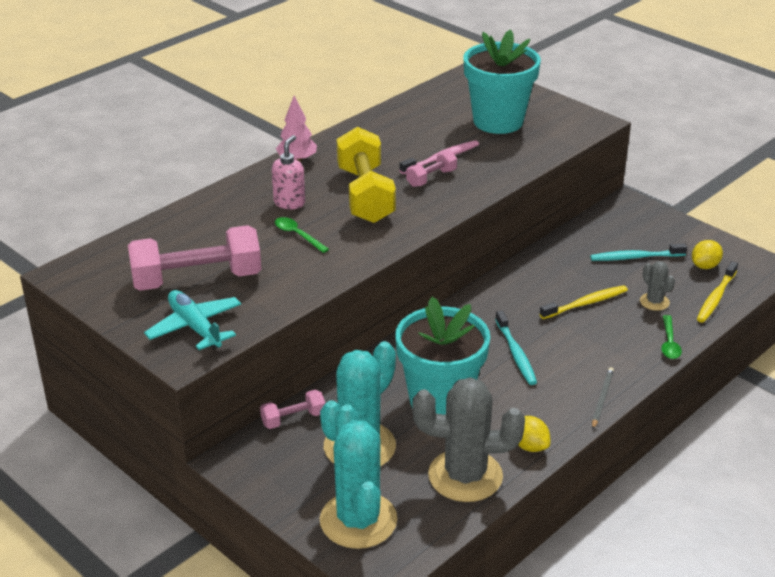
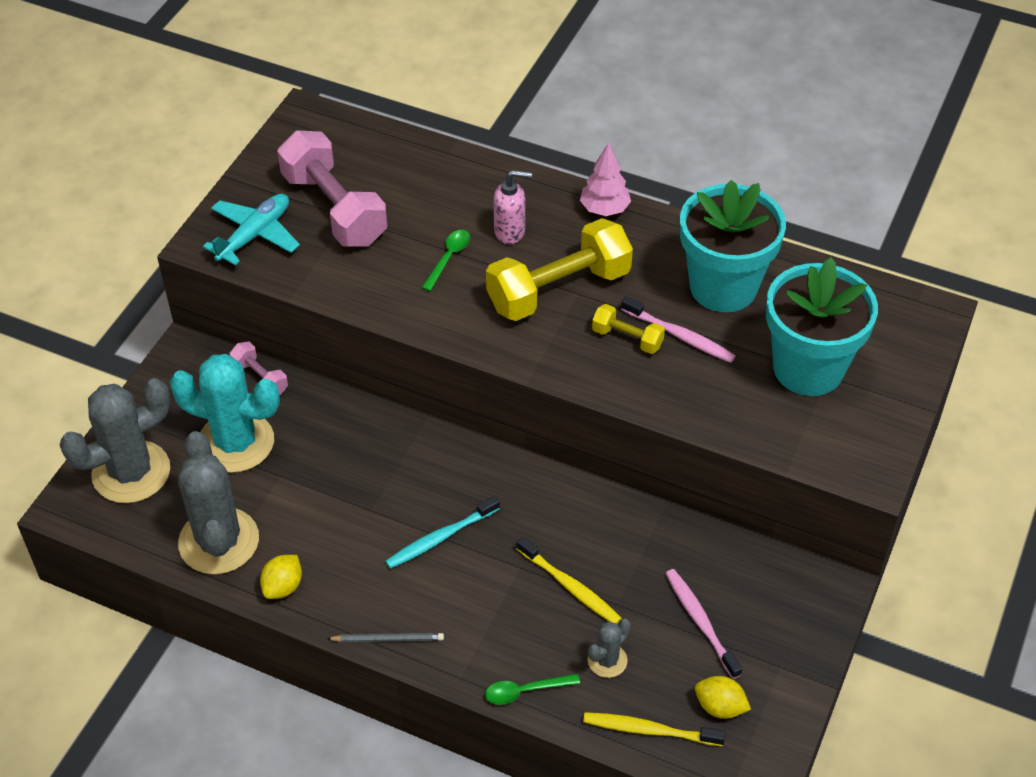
camera: 70 degrees right, 15 degrees up
turquoise cactus [320,404,397,549] -> grey cactus [60,378,170,503]
turquoise flower pot [395,297,490,415] -> turquoise flower pot moved to [680,180,786,312]
pink dumbbell [406,150,457,187] -> yellow dumbbell [592,304,665,354]
turquoise toothbrush [590,243,687,261] -> pink toothbrush [665,569,742,679]

